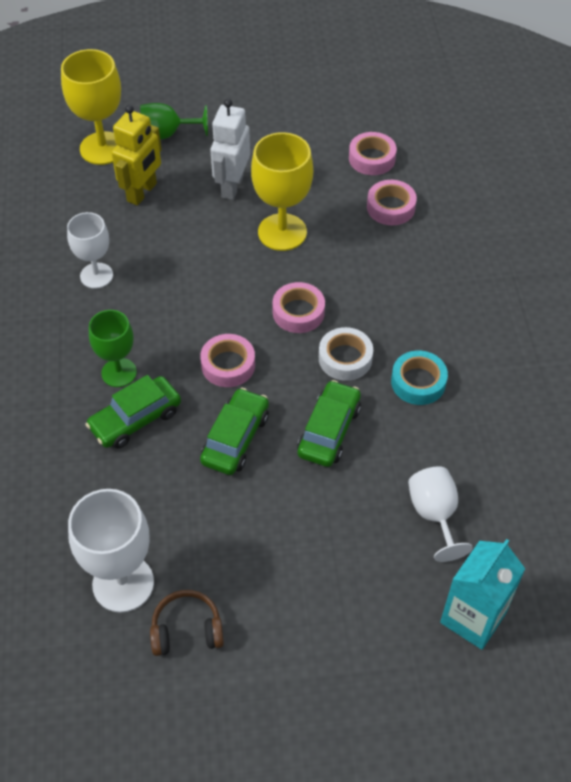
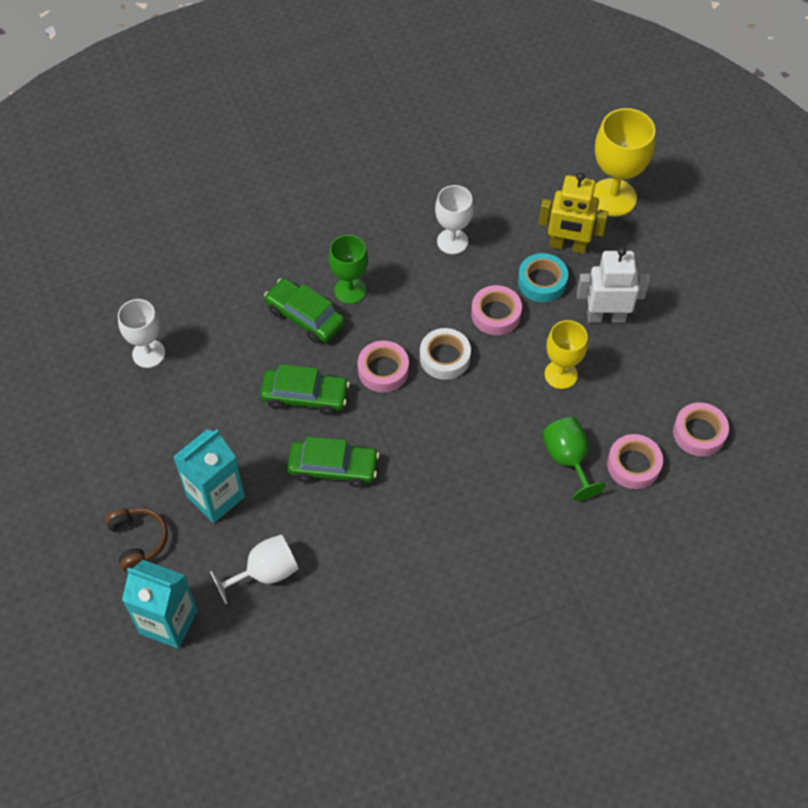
camera: 75 degrees right, 5 degrees up
white goblet [68,489,154,613] -> white goblet [118,299,165,368], size x0.65
green goblet [140,103,208,140] -> green goblet moved to [542,417,606,501]
brown headphones [150,590,224,656] -> brown headphones moved to [105,508,168,572]
yellow goblet [251,132,313,251] -> yellow goblet [545,320,588,389], size x0.65
pink tape [272,282,325,333] -> pink tape moved to [471,285,522,335]
white tape [319,327,373,381] -> white tape moved to [420,328,471,380]
turquoise tape [391,351,448,405] -> turquoise tape moved to [518,253,568,302]
none -> turquoise carton [173,429,245,523]

